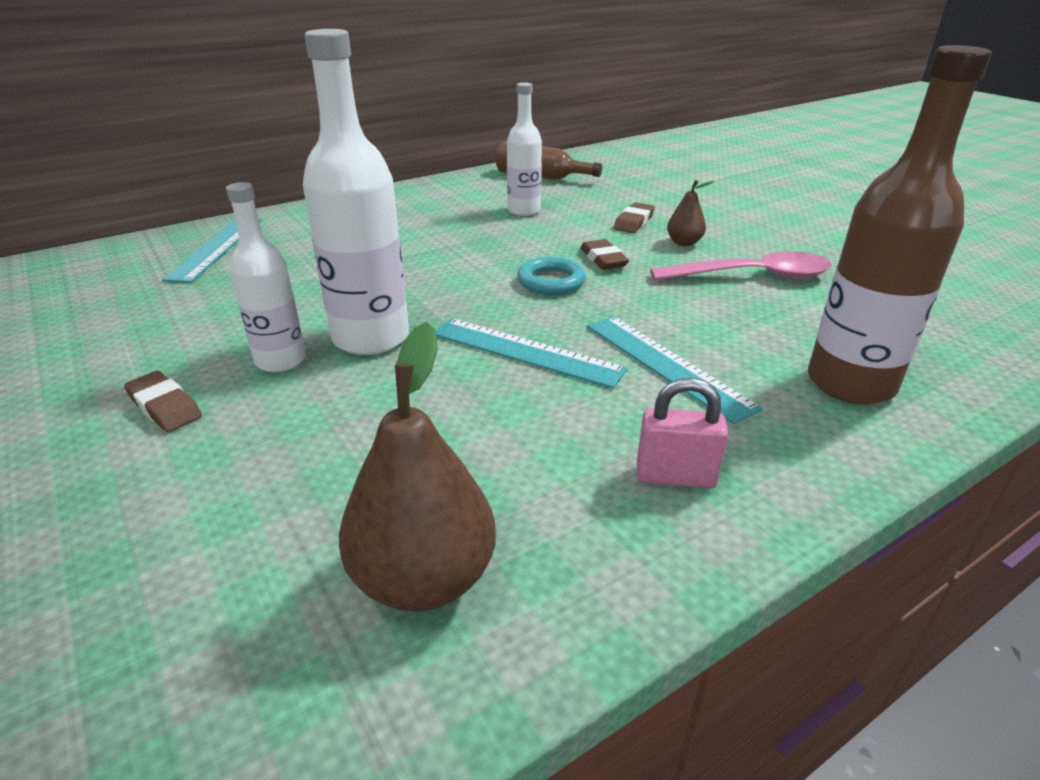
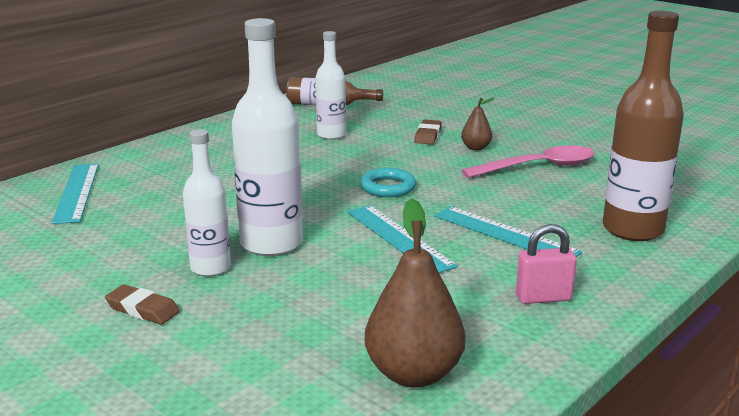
camera: 15 degrees left, 10 degrees down
turquoise ruler [436,318,628,389] -> turquoise ruler turned 45 degrees clockwise [347,205,458,273]
brown eraser [580,239,629,270] -> none

